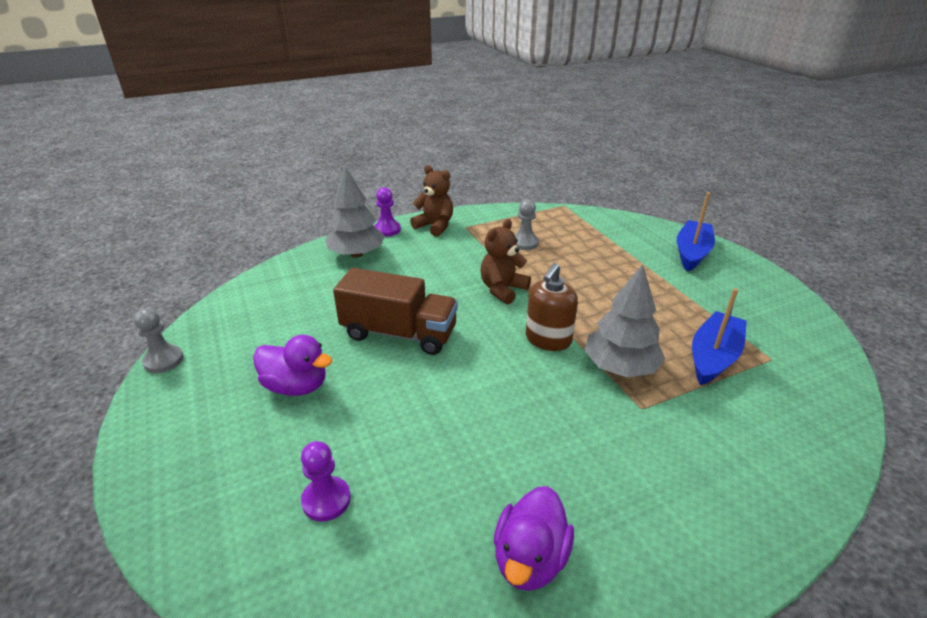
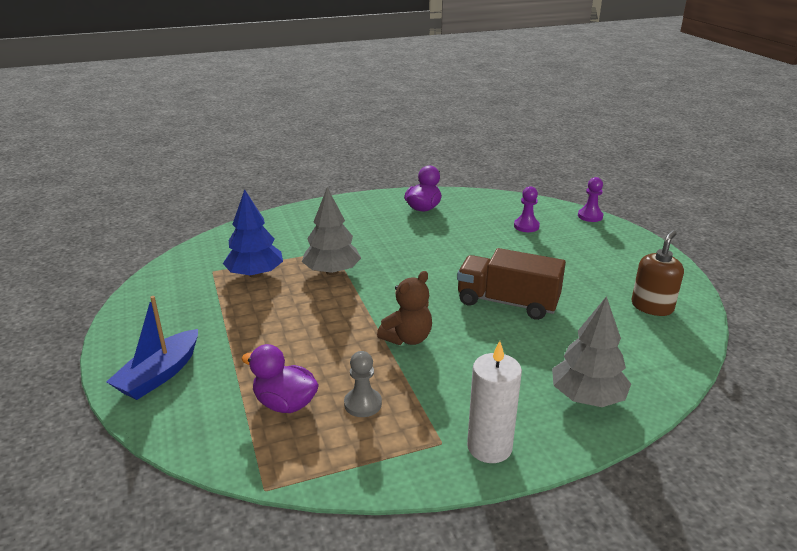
camera: 175 degrees left, 5 degrees down
grey pawn [134,308,184,373] -> none
purple duck [253,335,332,396] -> purple duck moved to [241,344,319,413]
purple pawn [374,187,401,236] -> purple pawn moved to [578,177,603,222]
brown teddy bear [410,165,453,237] -> white candle [467,341,522,463]
brown soap dispenser [526,263,578,351] -> brown soap dispenser moved to [631,230,684,316]
blue boat [692,288,747,385] -> blue tree [223,189,283,278]

